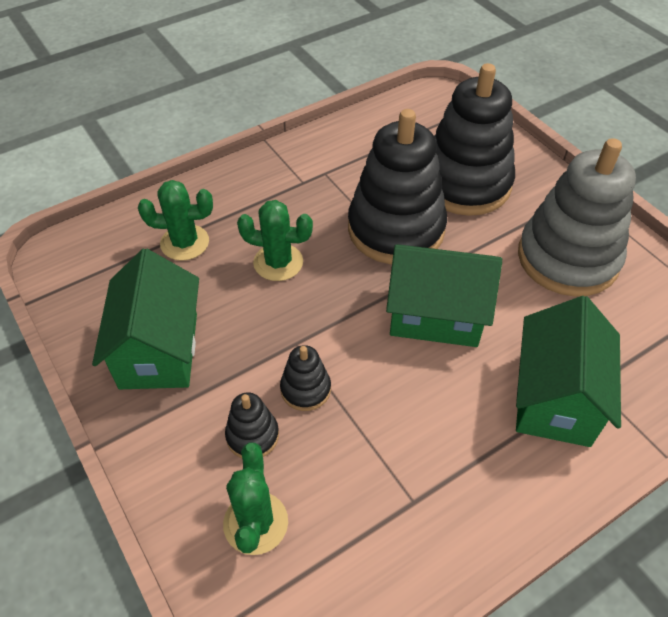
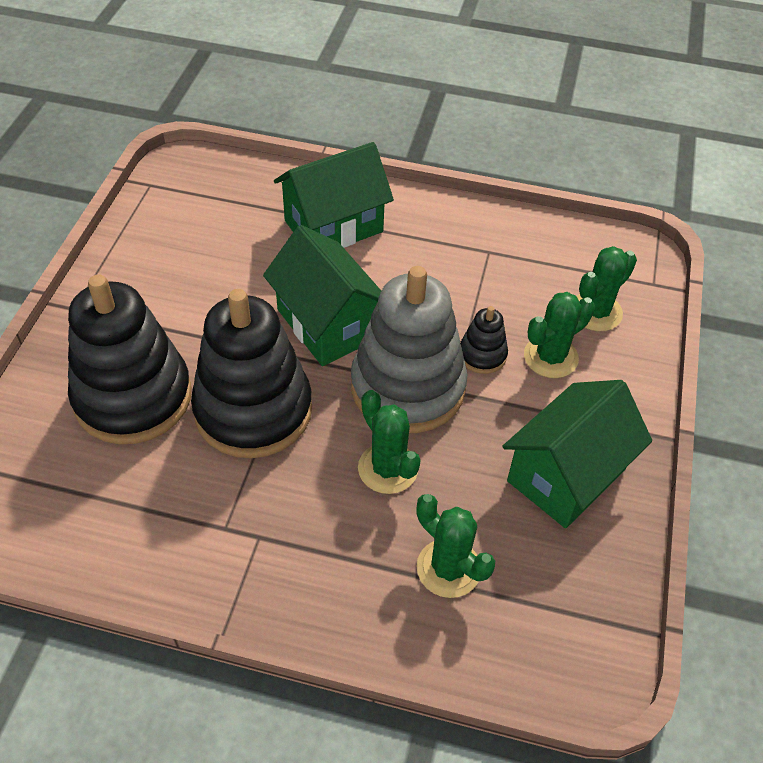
camera: 135 degrees left, 0 degrees up
black stacking toy [225,393,279,458] -> green cactus [524,292,595,378]
grey stacking toy [518,138,636,297] -> grey stacking toy moved to [351,266,467,433]

